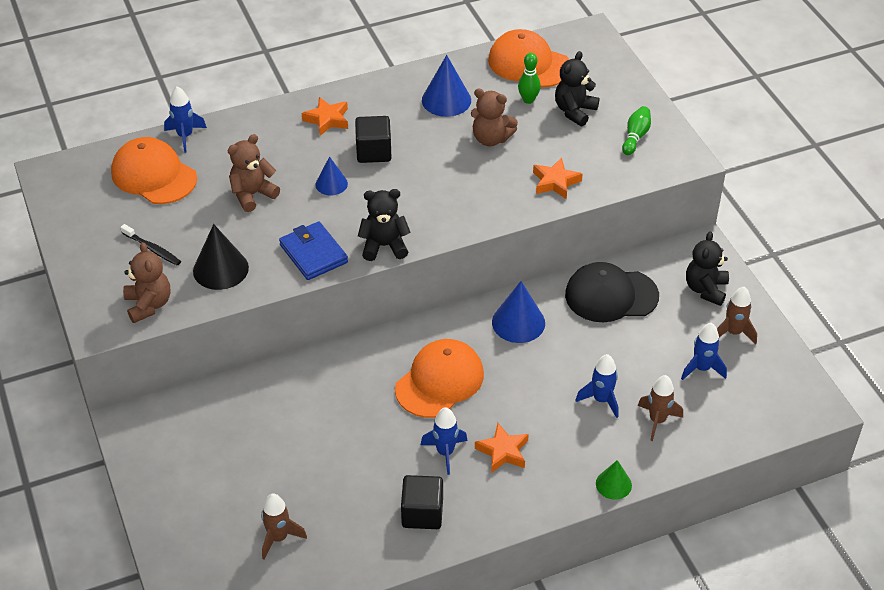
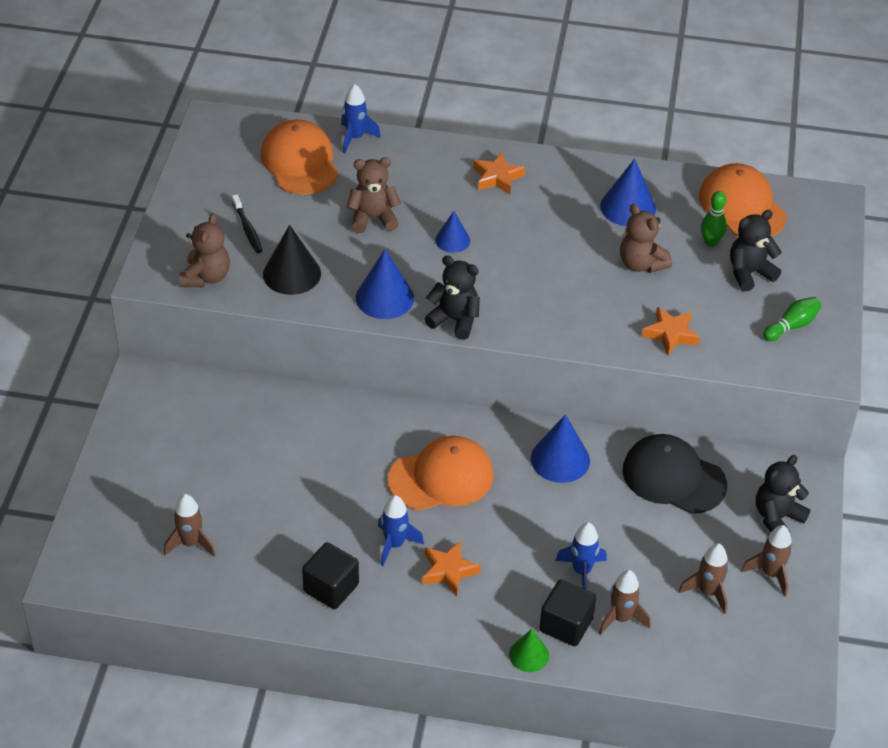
camera: 30 degrees right, 0 degrees up
blue wallet [279,221,348,280] -> blue cone [356,249,414,319]
black cube [355,116,392,163] -> black cube moved to [539,580,596,646]
blue rocket [681,323,727,380] -> brown rocket [679,543,729,614]

